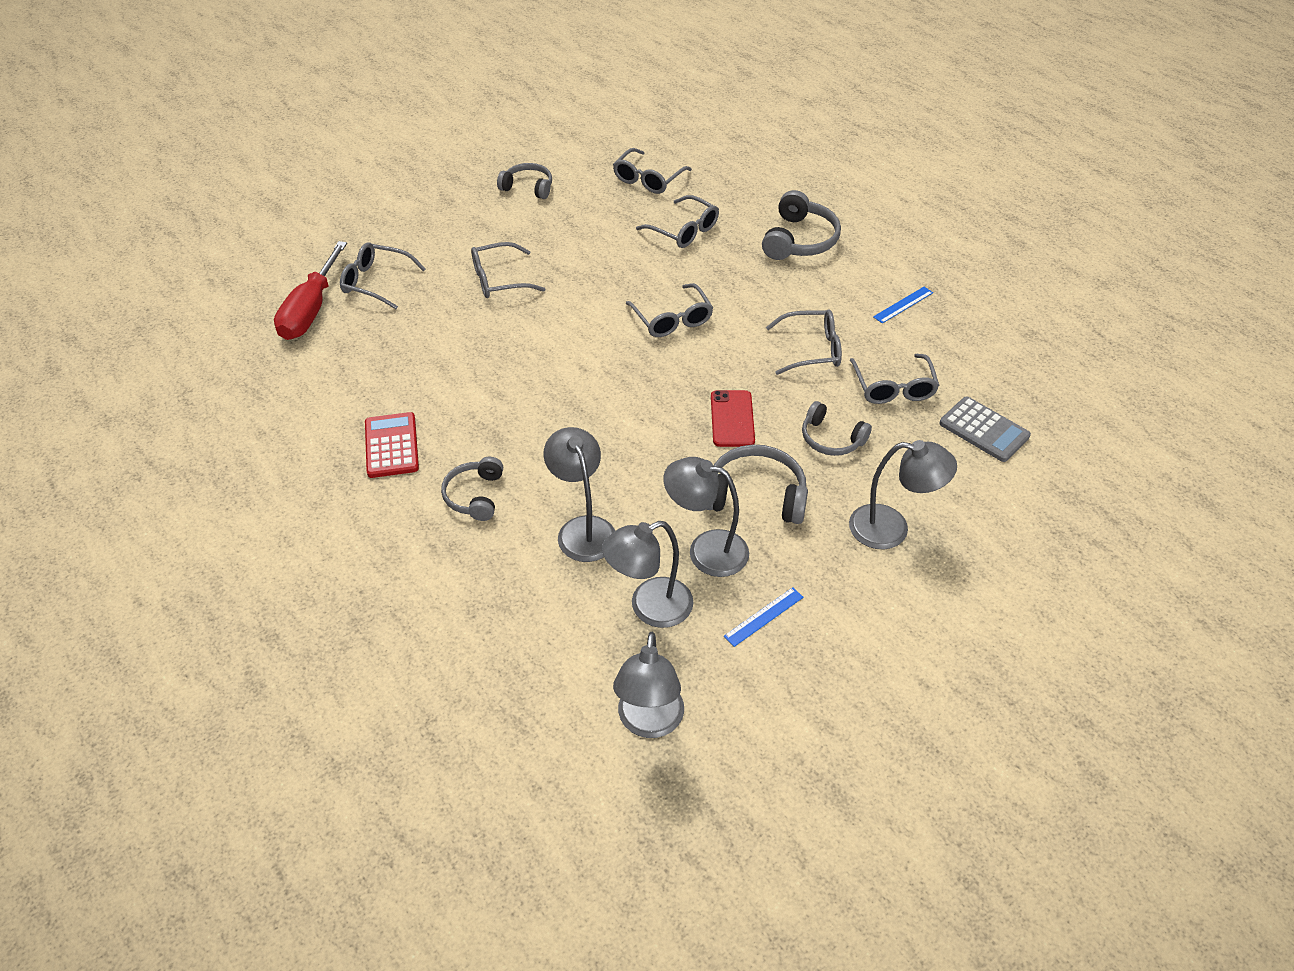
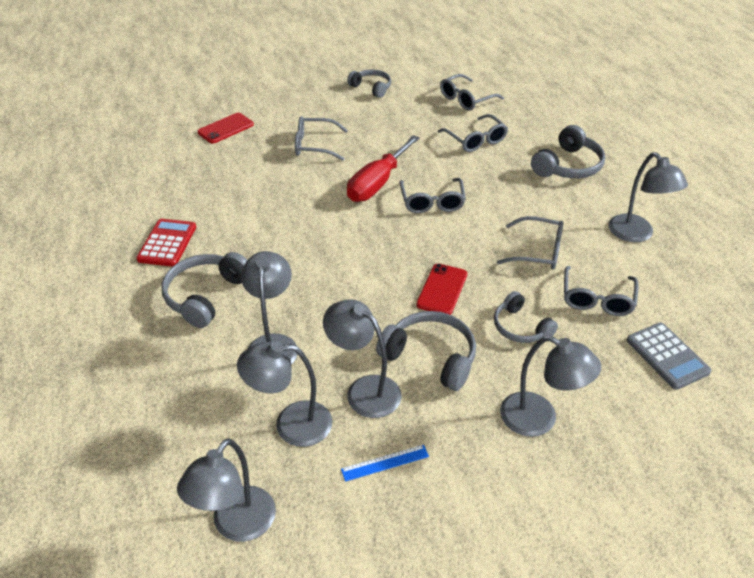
camera: 20 degrees right, 5 degrees down
red screwdriver [274,241,347,340] -> red screwdriver moved to [347,135,420,202]
grey glasses [340,242,426,309] -> red phone [197,113,254,144]
grey headphones [441,457,503,521] -> grey headphones [161,252,247,328], size x1.51
blue ruler [873,287,933,323] -> grey lamp [609,152,688,242]

